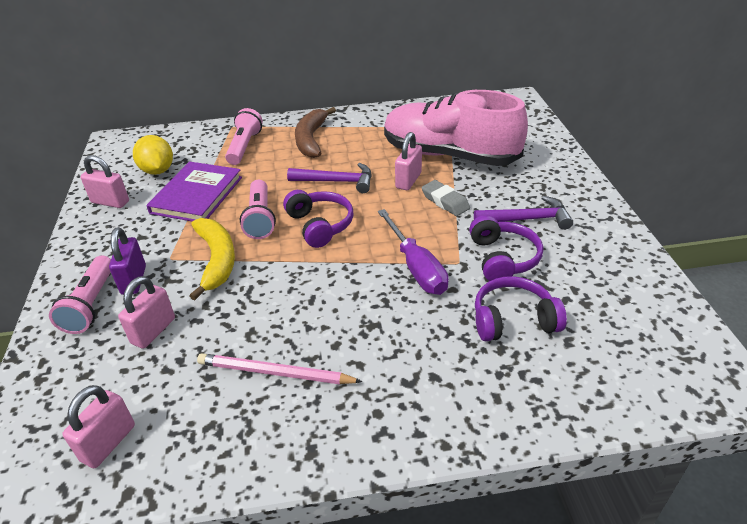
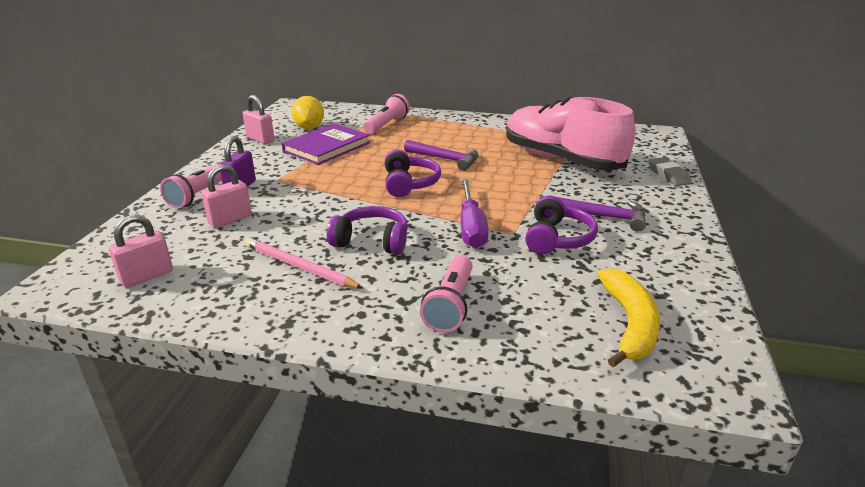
camera: 20 degrees right, 10 degrees down
yellow banana [189,218,235,300] -> yellow banana moved to [598,268,660,367]
pink flashlight [240,180,276,239] -> pink flashlight moved to [420,255,473,333]
brown banana [295,107,336,158] -> none
pink padlock [395,132,422,190] -> none
grey eraser [422,180,470,216] -> grey eraser moved to [649,157,692,186]
purple headphones [475,276,567,341] -> purple headphones moved to [327,206,408,255]

